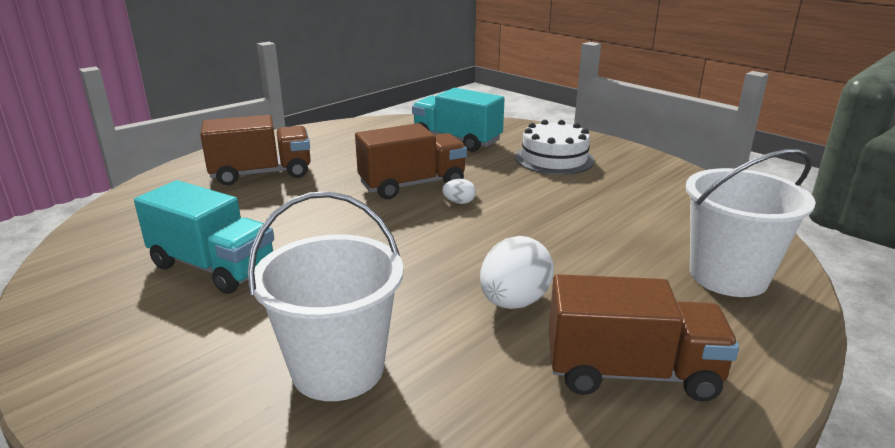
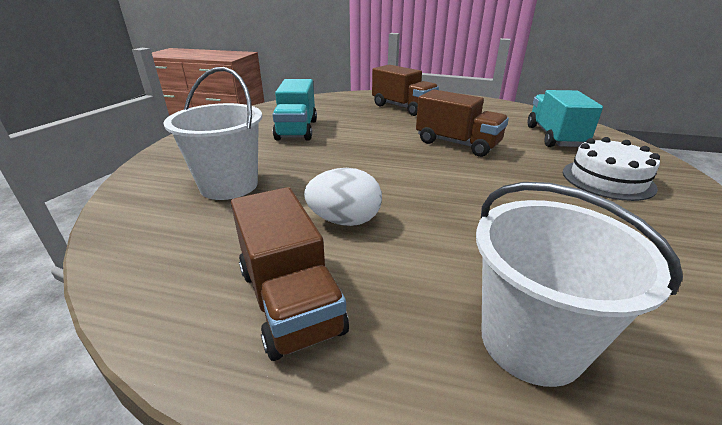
camera: 60 degrees right, 5 degrees up
white egg [442,179,476,204] -> none

